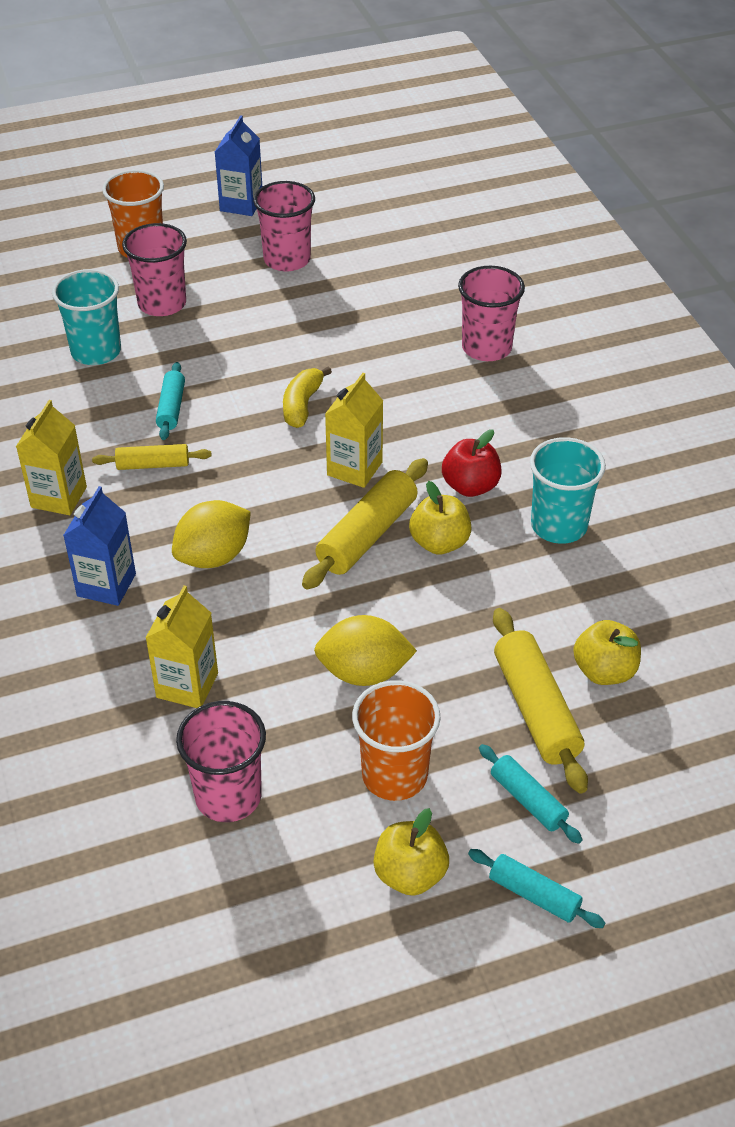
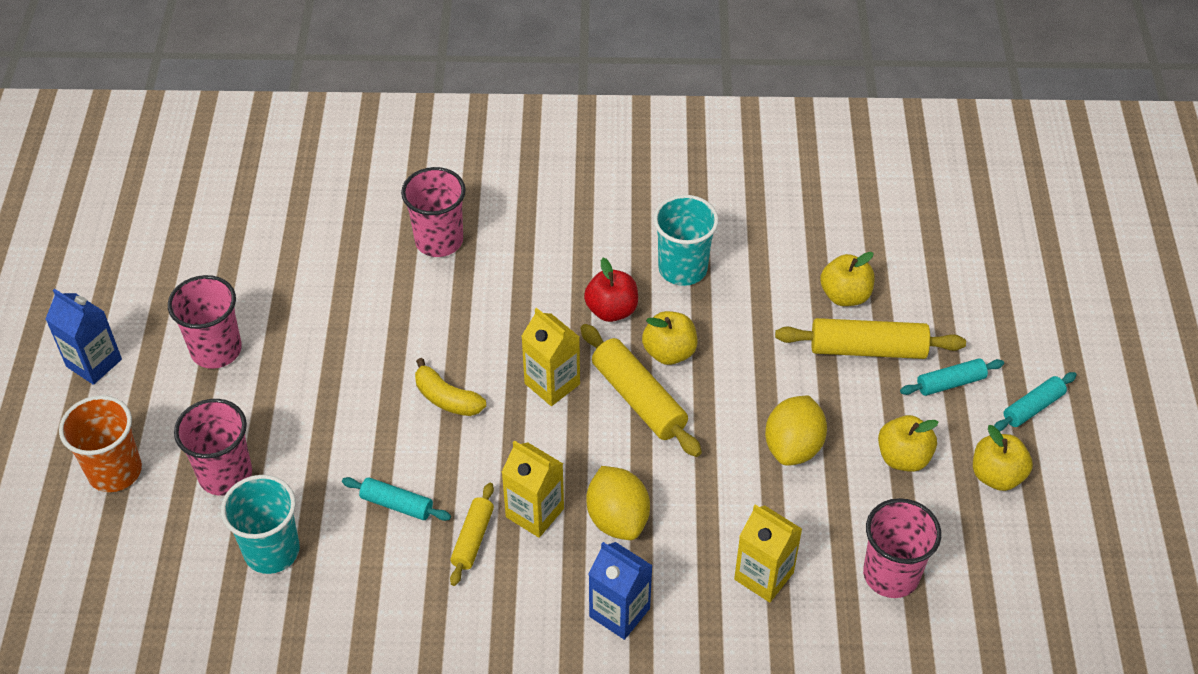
camera: 70 degrees left, 5 degrees up
yellow carton [16,400,87,515] -> yellow carton moved to [502,441,564,538]
orange cup [352,680,441,801] -> yellow apple [878,415,939,472]

